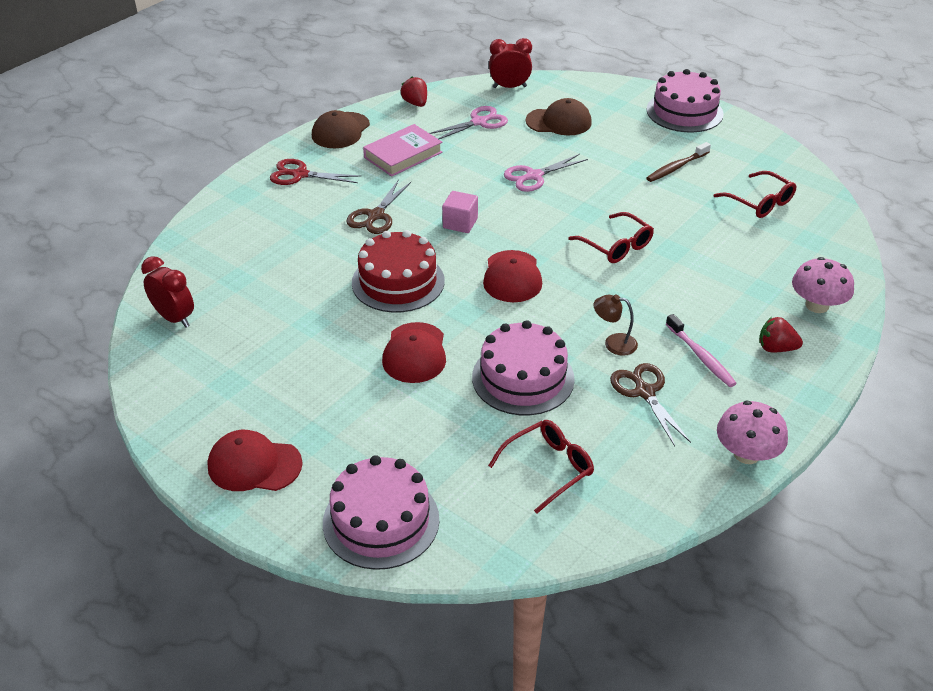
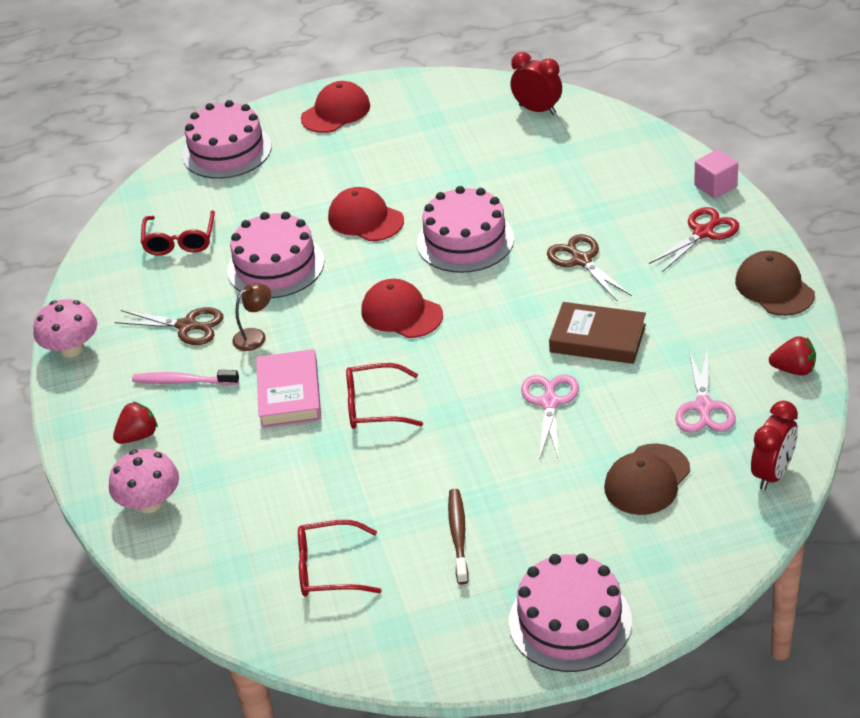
camera: 130 degrees right, 0 degrees up
red clock [141,256,194,328] -> red clock turned 135 degrees counterclockwise [511,52,562,115]
red cake [352,230,445,313] -> pink cake [417,186,514,273]
pink book [363,124,443,177] -> pink book moved to [256,349,321,428]
pink cube [442,191,478,233] -> pink cube moved to [694,149,738,199]
none -> brown book [549,302,646,364]

